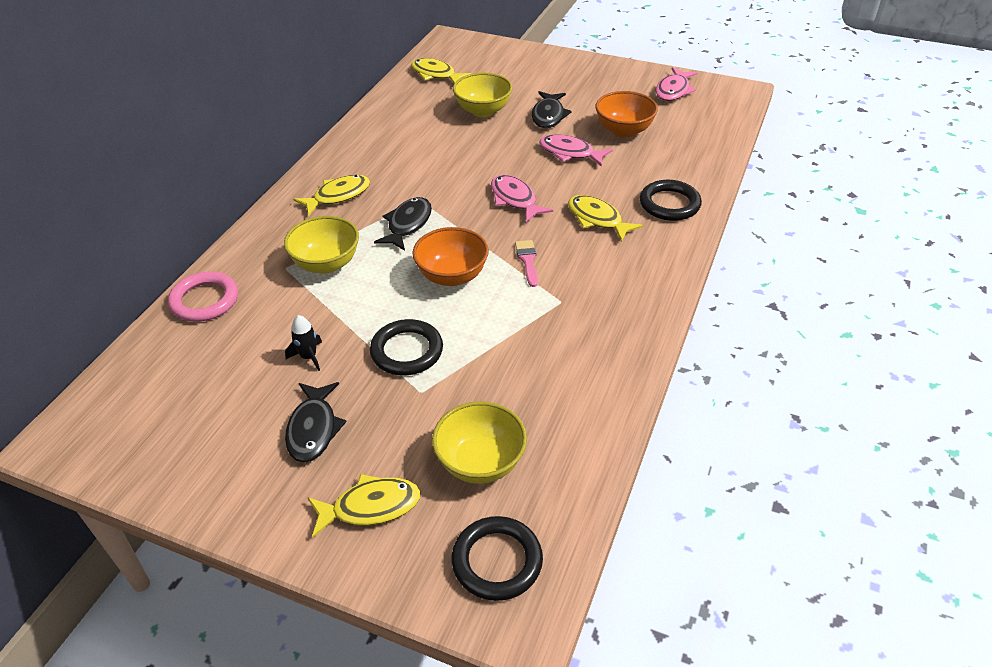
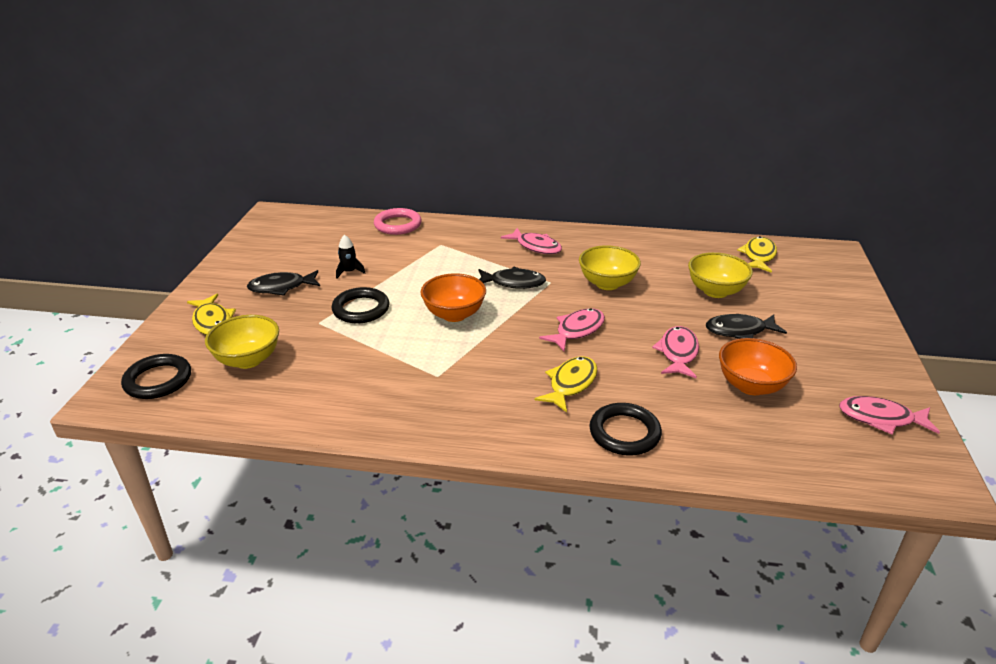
camera: 75 degrees right, 10 degrees down
yellow bowl [284,216,359,274] -> yellow bowl moved to [579,245,641,290]
yellow fish [293,175,370,216] -> pink fish [501,228,562,254]
pink brush [515,240,538,287] -> none

